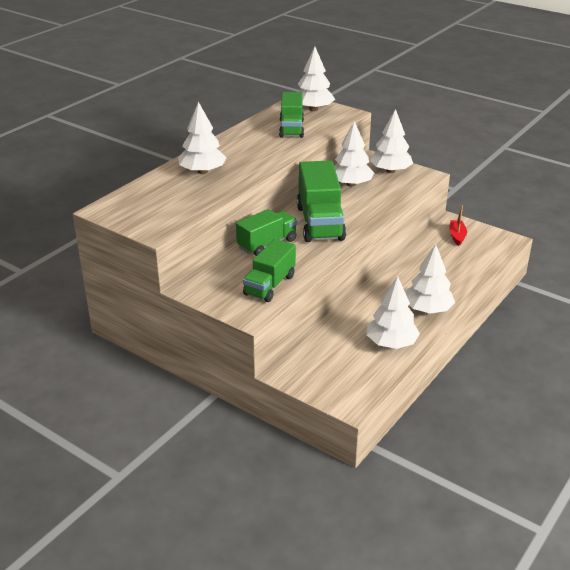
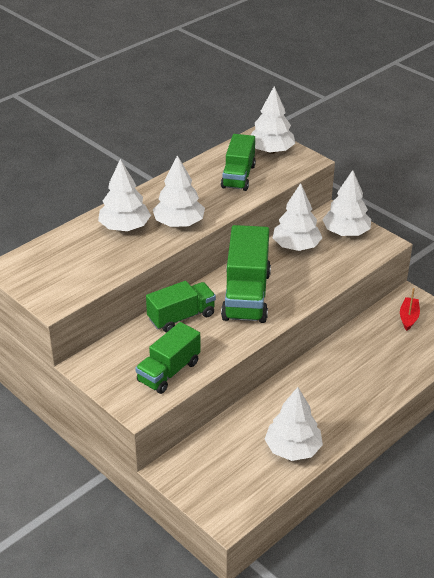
camera: 10 degrees right, 5 degrees up
white tree [406,244,455,314] -> white tree moved to [153,155,205,227]

